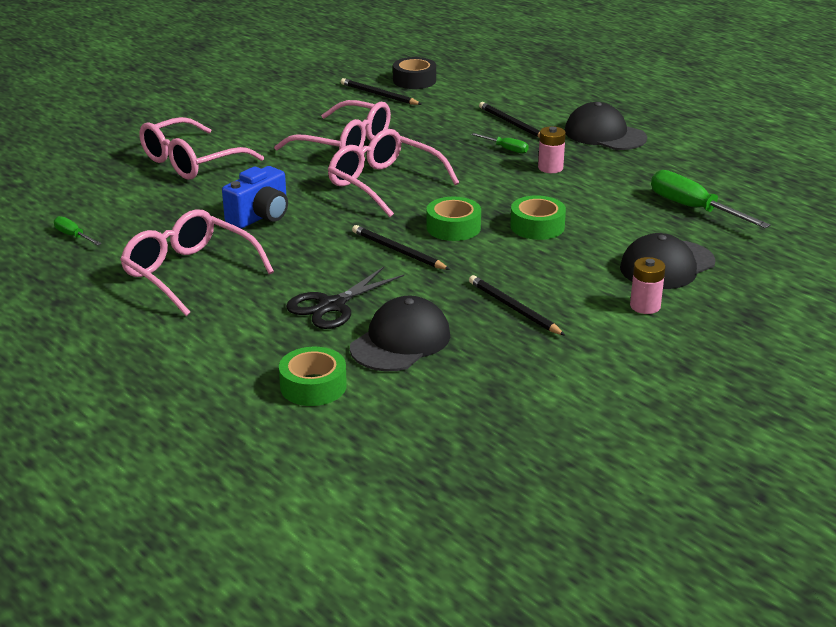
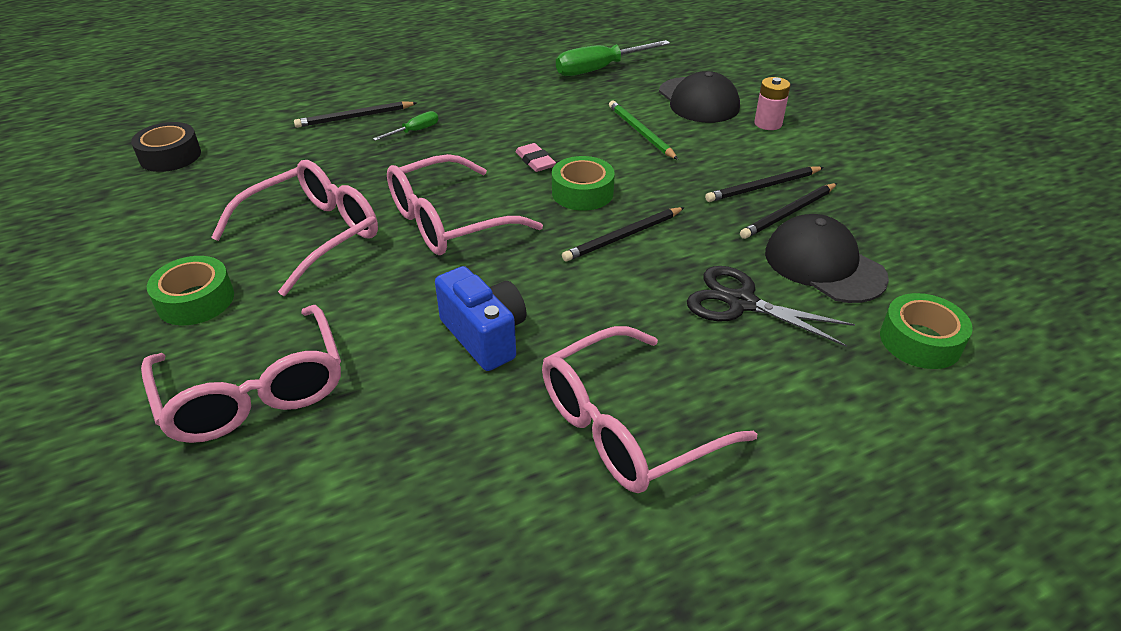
camera: 75 degrees left, 10 degrees up
green screwdriver [54,216,102,245] -> none
black scissors [286,267,404,329] -> black scissors turned 150 degrees clockwise [687,266,855,347]
black pencil [341,78,422,105] -> black pencil moved to [740,183,837,239]
green tape [510,195,566,240] -> green tape moved to [147,256,234,325]
pink battery [538,126,566,173] -> none
black cap [565,102,647,150] -> none
none -> pink eraser [515,143,556,172]
none -> green pencil [609,101,678,160]

